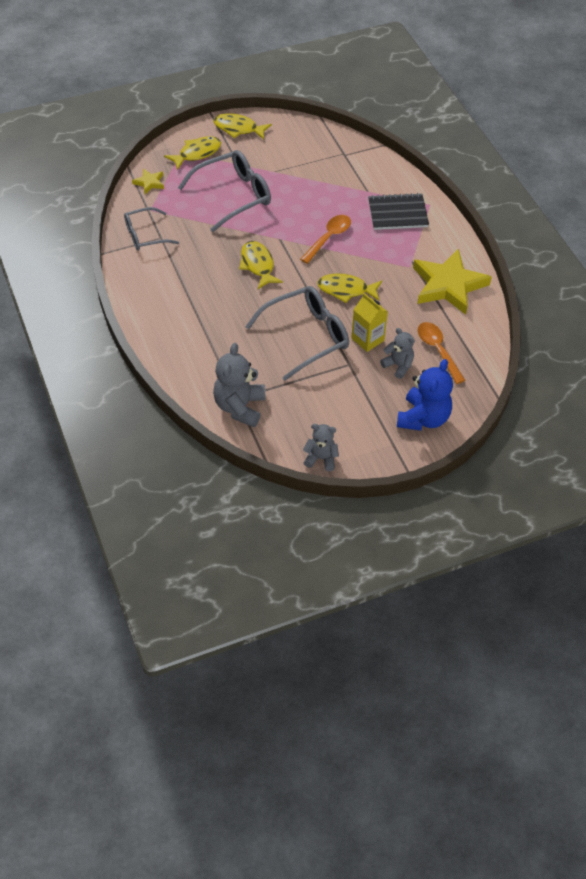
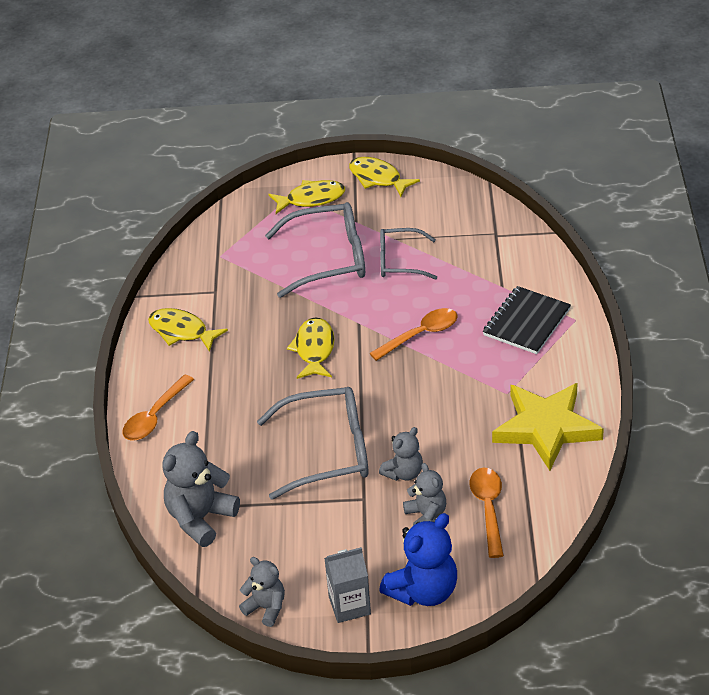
camera: 25 degrees right, 10 degrees down
grey glasses [124,207,179,251] -> grey glasses moved to [380,228,437,280]
yellow star [132,169,164,194] -> none
yellow fish [317,273,382,303] -> yellow fish moved to [148,308,228,352]
yellow carton [351,293,388,352] -> grey teddy bear [379,427,423,481]
black notebook [368,193,429,230] -> black notebook turned 75 degrees counterclockwise [483,286,571,354]
none -> orange spoon [123,374,194,441]
none -> grey carton [324,547,371,623]

